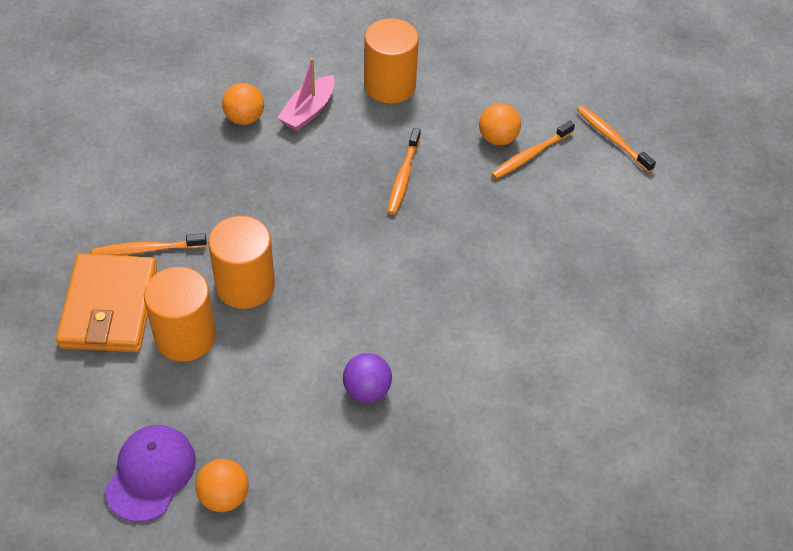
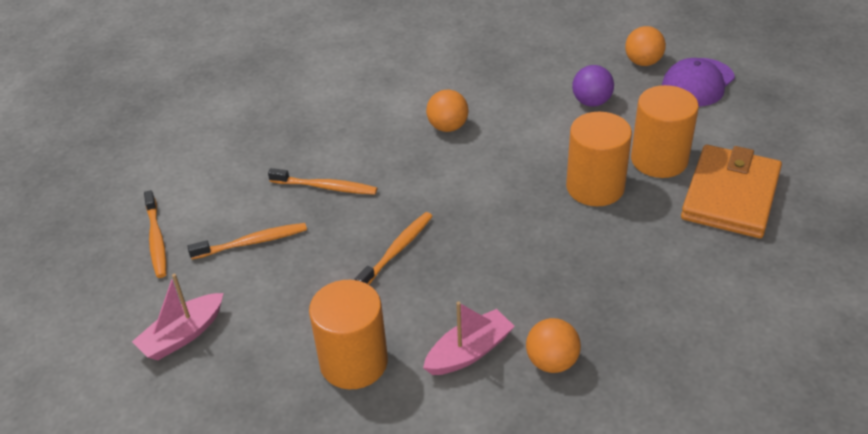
camera: 155 degrees left, 10 degrees down
orange toothbrush [92,233,207,256] -> orange toothbrush moved to [268,168,377,195]
purple ball [343,353,392,402] -> purple ball moved to [572,65,614,107]
orange ball [479,103,521,145] -> orange ball moved to [426,89,469,132]
none -> pink boat [132,274,224,360]

